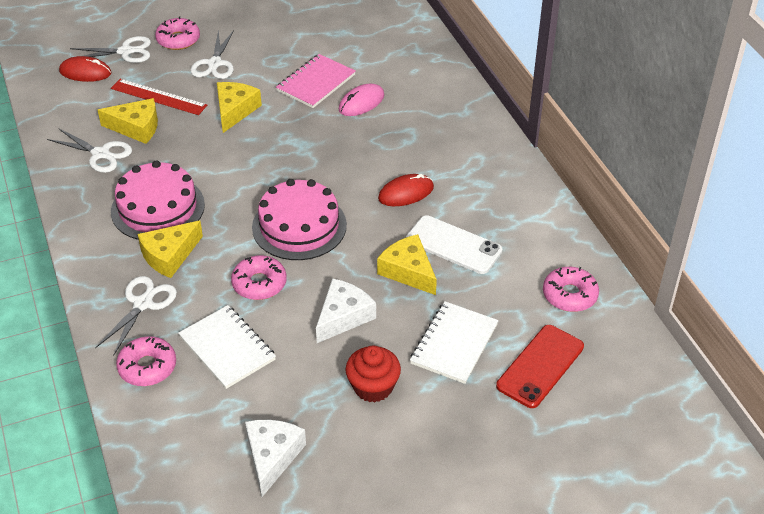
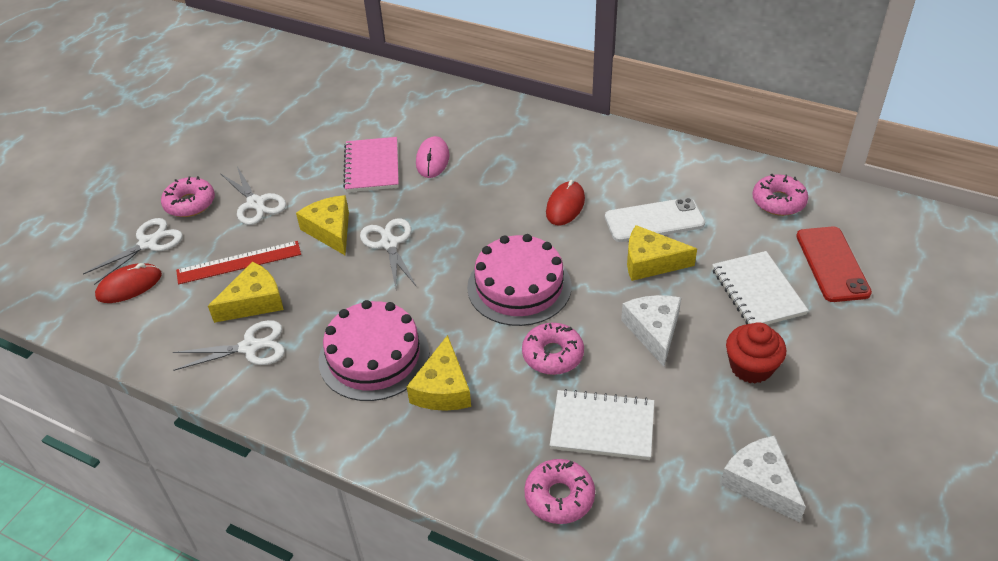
camera: 40 degrees left, 0 degrees up
white scissors [95,276,177,355] -> white scissors moved to [360,218,417,288]

